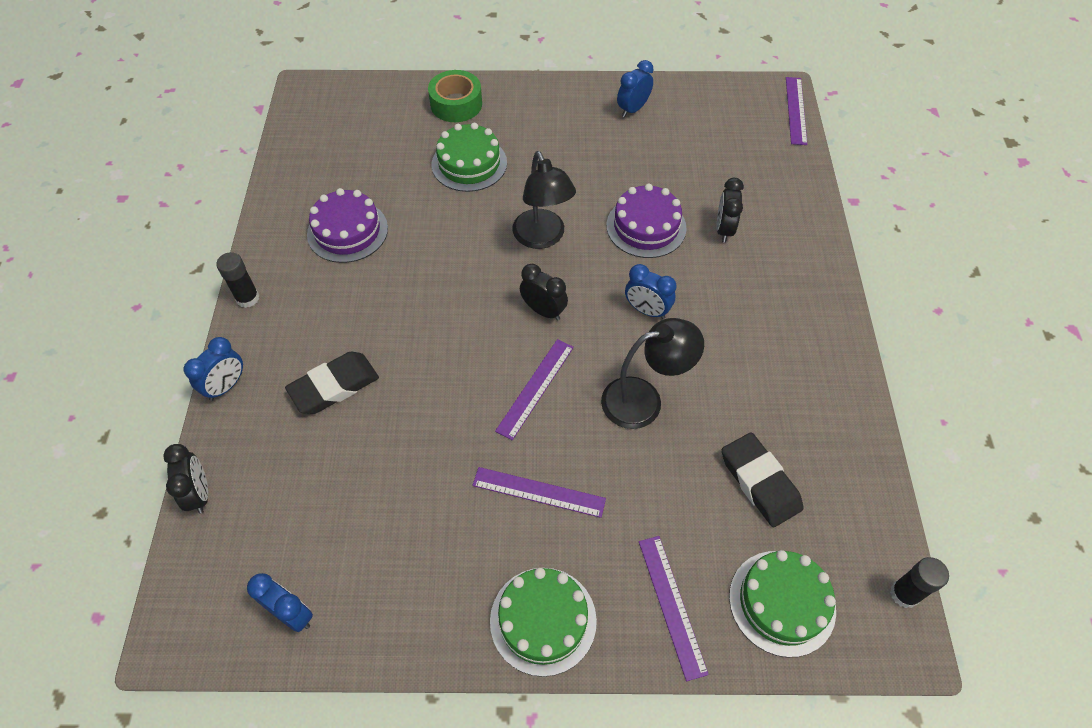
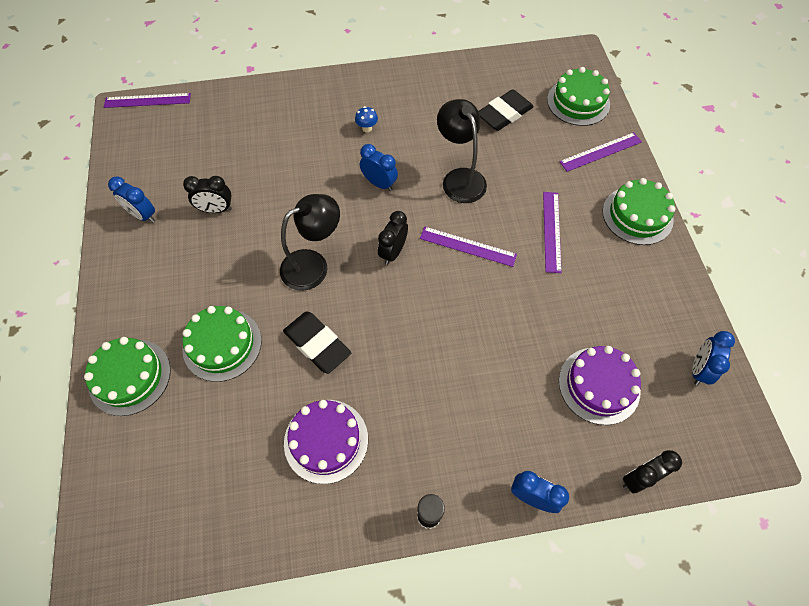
camera: 100 degrees left, 5 degrees up
black eraser [285,352,379,414] -> black eraser moved to [283,311,351,374]
green tape [428,70,482,122] -> green cake [84,337,171,416]
purple cake [606,184,687,258] -> purple cake moved to [559,346,641,425]
blue clock [625,264,676,319] -> blue clock turned 75 degrees counterclockwise [360,144,398,191]
black clock [717,178,744,243] -> black clock moved to [183,176,232,213]
black glue stick [890,557,949,608] -> none
none -> blue mushroom [355,106,378,132]

